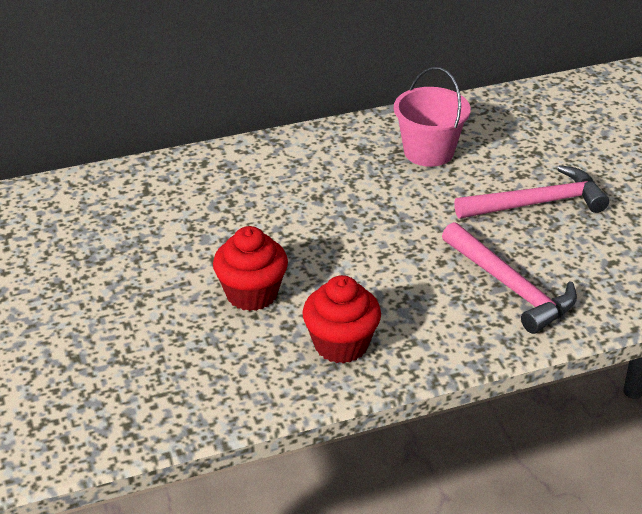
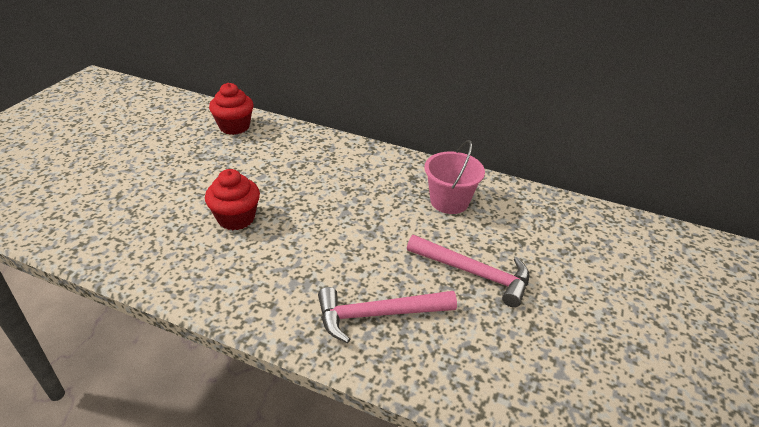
camera: 40 degrees right, 0 degrees up
red cupcake [302,275,381,364] -> red cupcake moved to [209,83,254,135]
pink hammer [442,222,577,334] -> pink hammer turned 75 degrees clockwise [318,287,457,343]

